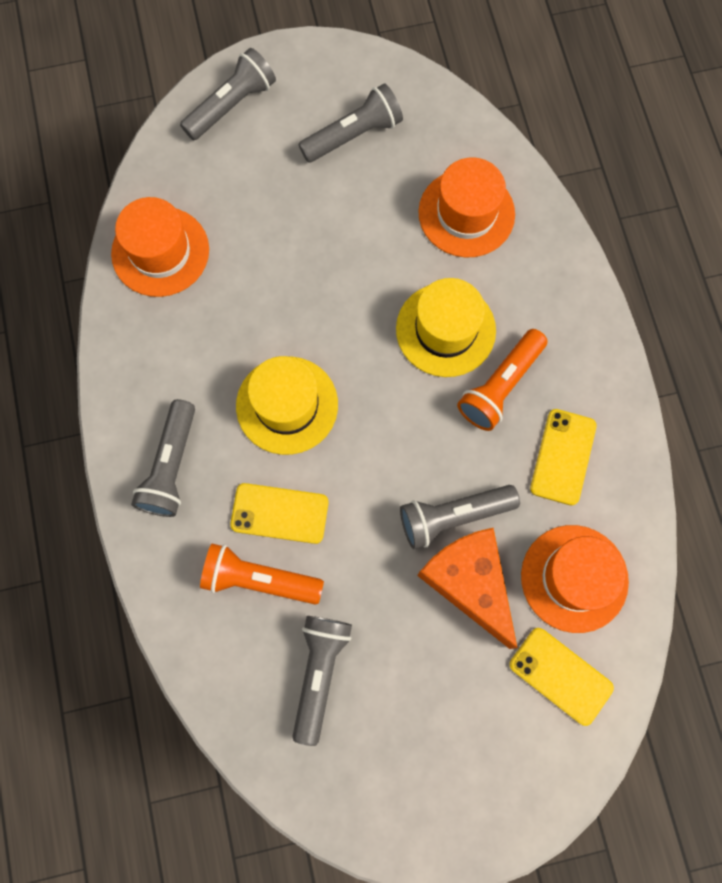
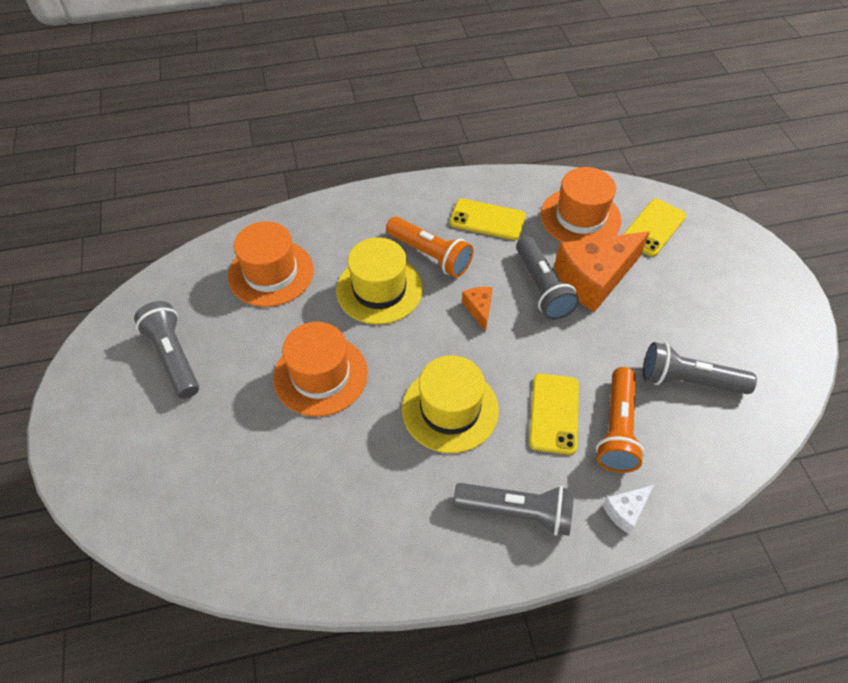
camera: 90 degrees left, 20 degrees down
orange hat [111,197,209,297] -> orange hat moved to [273,322,368,417]
grey flashlight [180,48,276,140] -> none
none -> orange cheese [462,287,493,332]
none -> white cheese [602,485,654,534]

